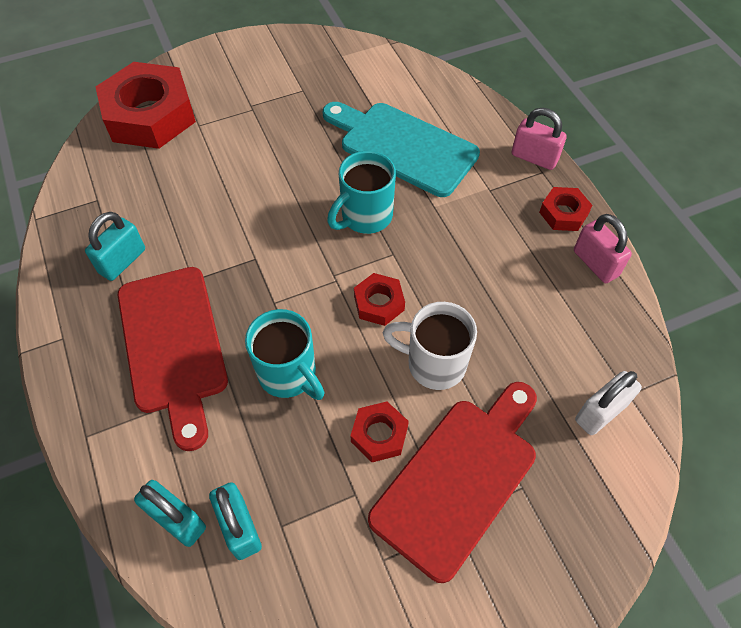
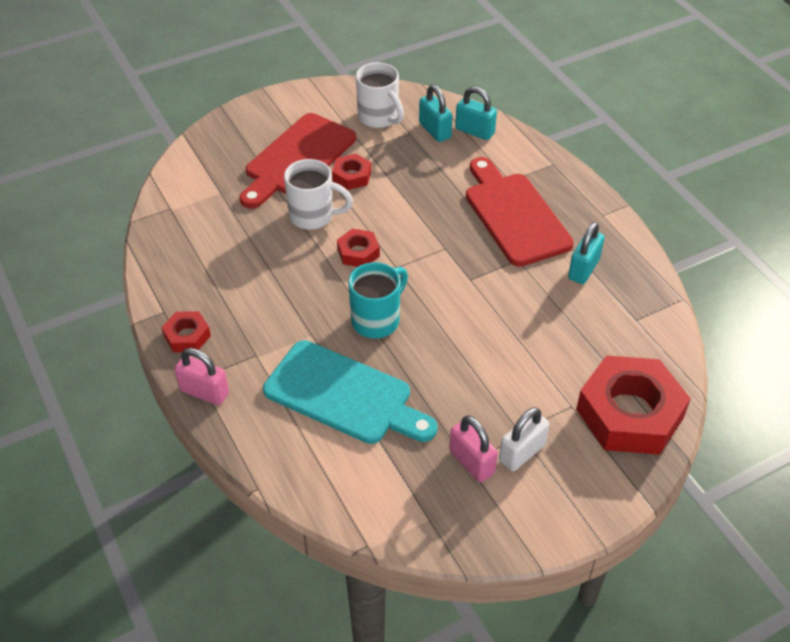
camera: 175 degrees right, 10 degrees down
turquoise mug [245,309,325,400] -> none
pink padlock [574,214,632,283] -> pink padlock moved to [449,415,498,482]
white padlock [575,371,642,435] -> white padlock moved to [499,407,549,471]
none -> white mug [356,62,404,128]

